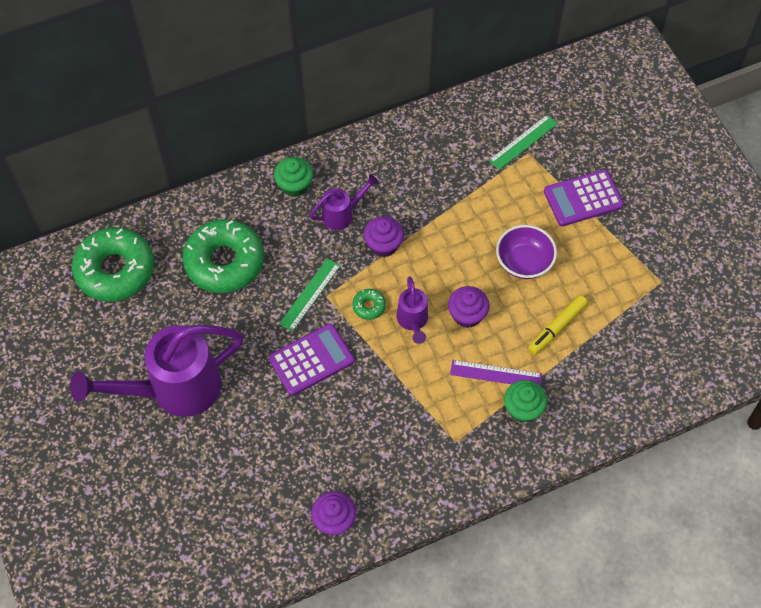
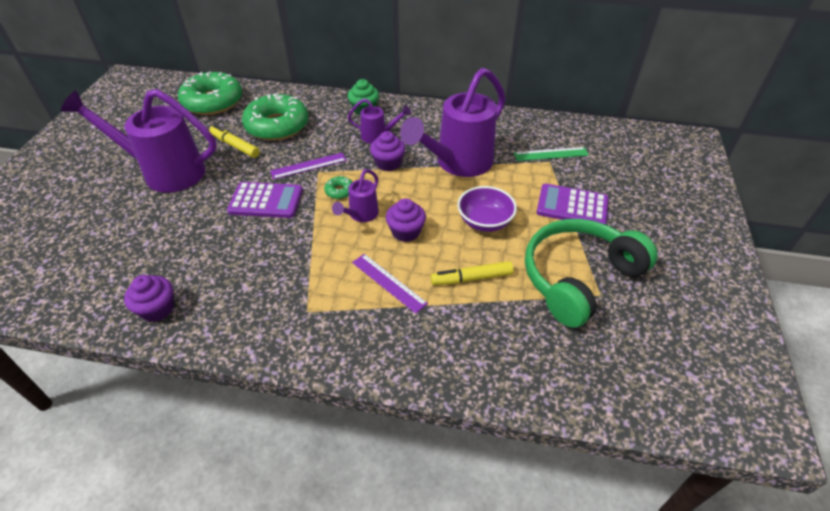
camera: 35 degrees right, 15 degrees down
green ruler [279,258,341,332] -> purple ruler [270,153,347,180]
green cupcake [504,380,547,423] -> none
none -> yellow marker [209,125,260,158]
none -> purple watering can [400,68,506,177]
none -> green headphones [525,219,658,328]

